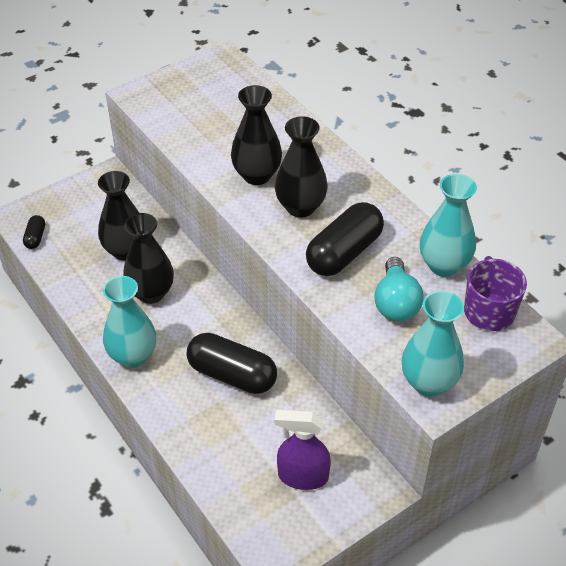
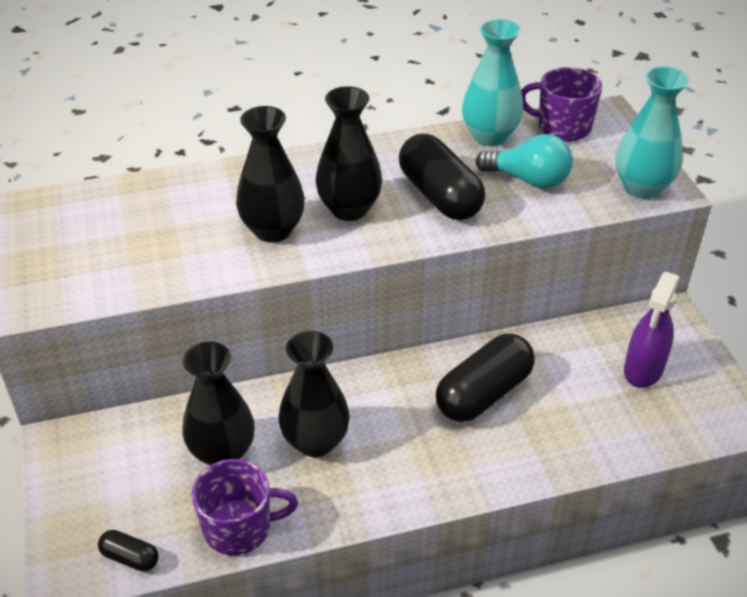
camera: 70 degrees left, 5 degrees down
turquoise vase [103,276,156,368] -> none
none -> purple mug [192,459,298,555]

